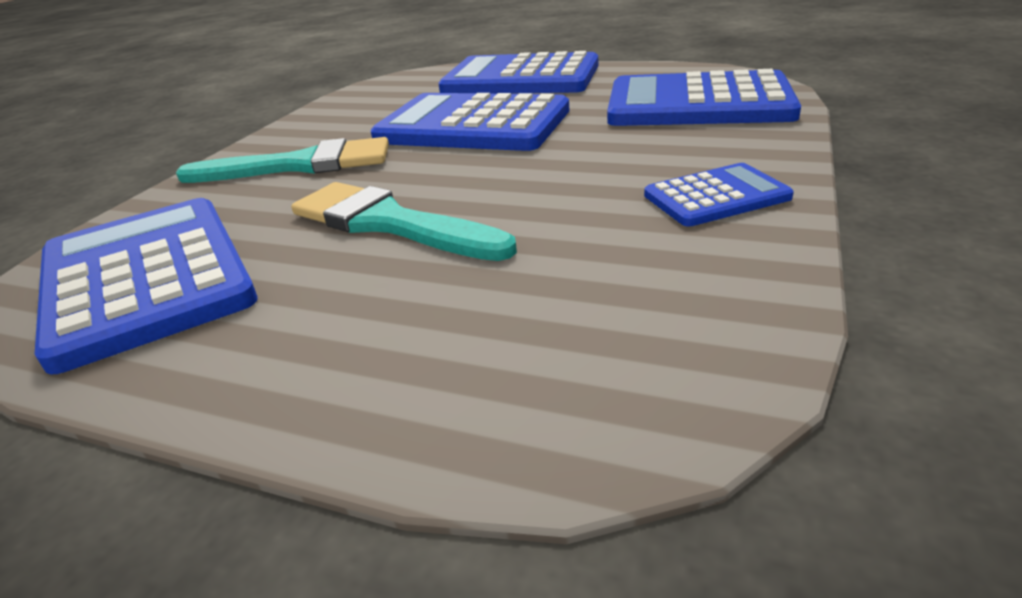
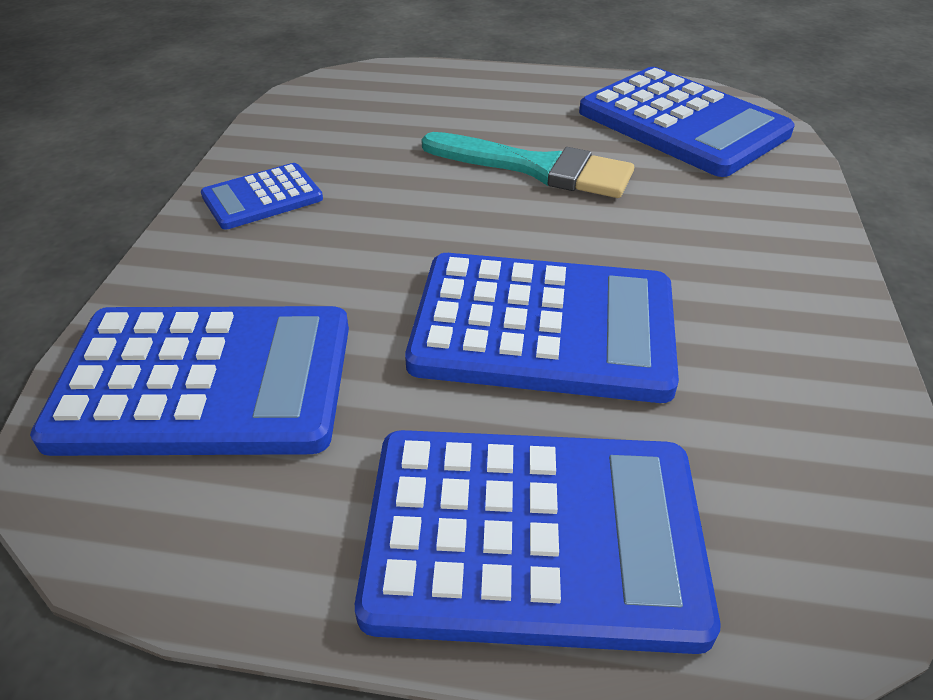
camera: 165 degrees right, 10 degrees up
turquoise brush [176,137,389,183] -> none

